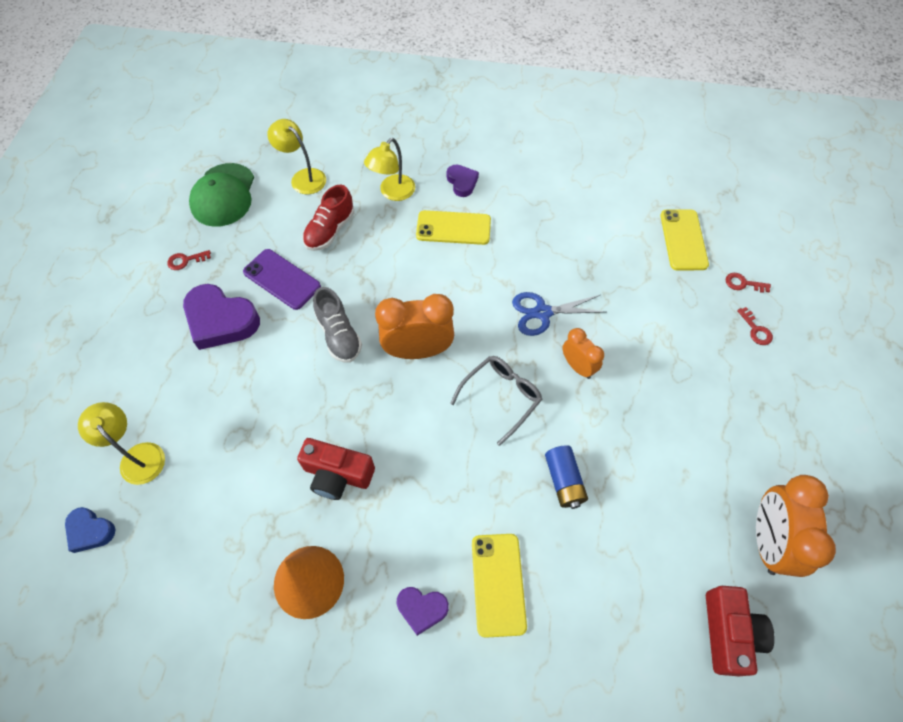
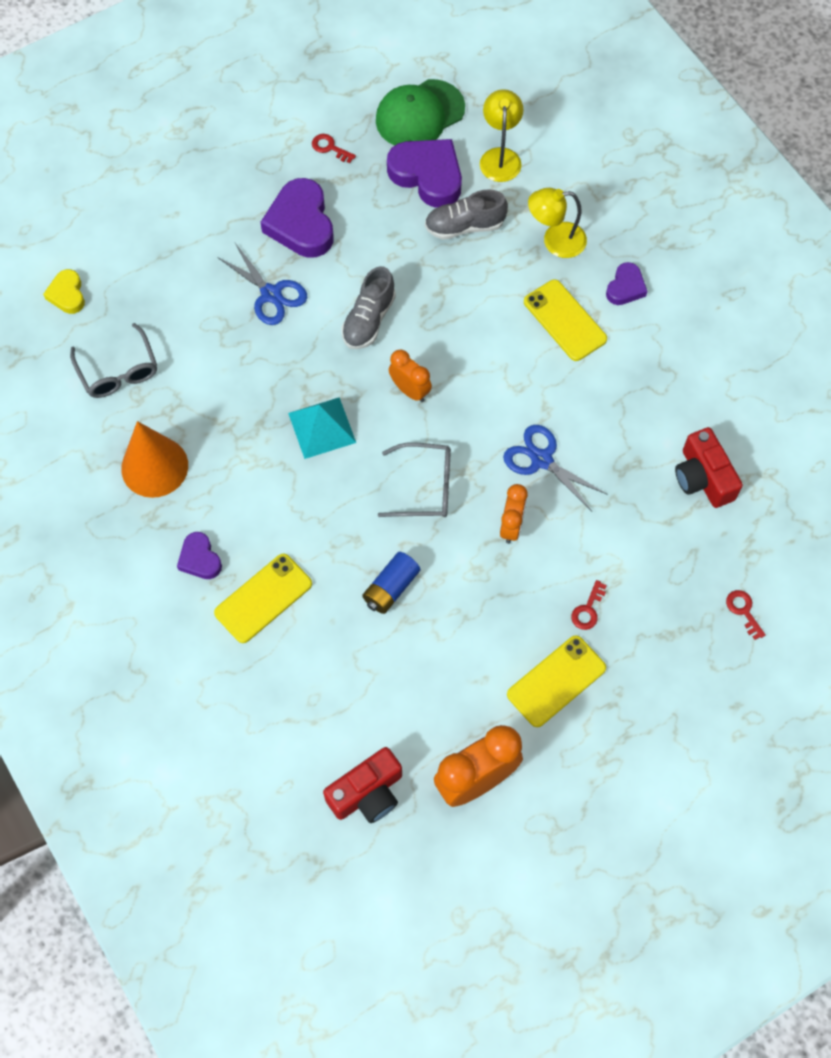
camera: 50 degrees right, 5 degrees up
blue heart [65,507,115,553] -> yellow heart [43,269,85,314]
yellow lamp [78,402,165,485] -> none
purple phone [243,249,321,310] -> none
red camera [297,438,375,500] -> red camera moved to [675,427,743,508]
red shoe [303,185,354,251] -> grey shoe [425,189,508,240]
orange clock [375,294,454,359] -> orange clock [389,349,432,402], size x0.58
yellow phone [660,209,709,270] -> yellow phone moved to [507,635,606,727]
red key [737,307,773,345] -> red key moved to [571,580,607,630]
none -> grey glasses [70,323,157,398]
none -> blue scissors [217,243,307,325]
none -> turquoise pyramid [288,397,356,459]
none -> purple heart [387,139,462,208]

